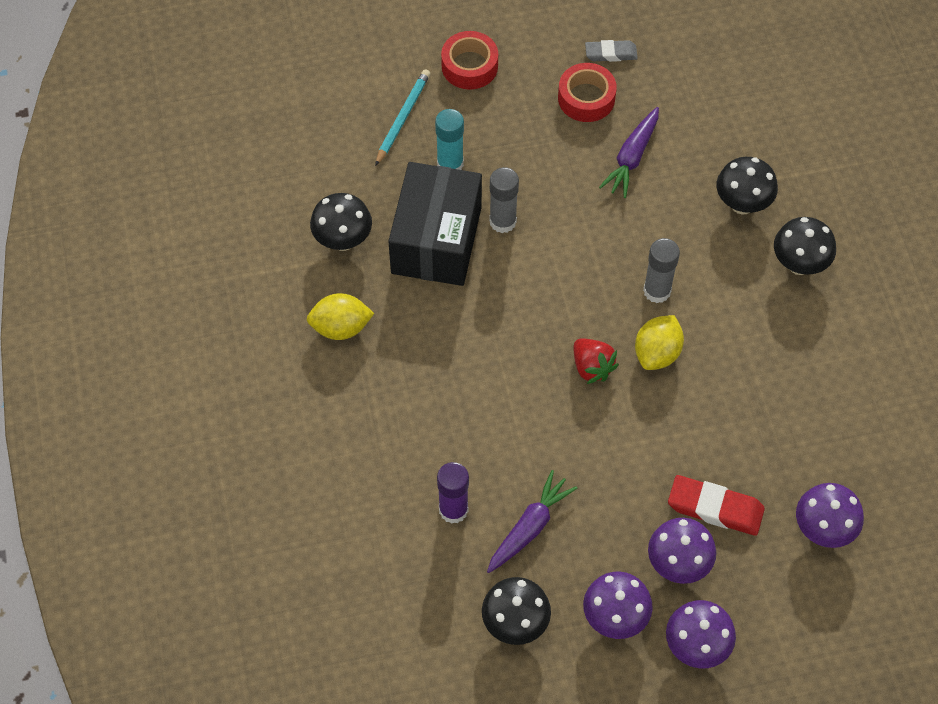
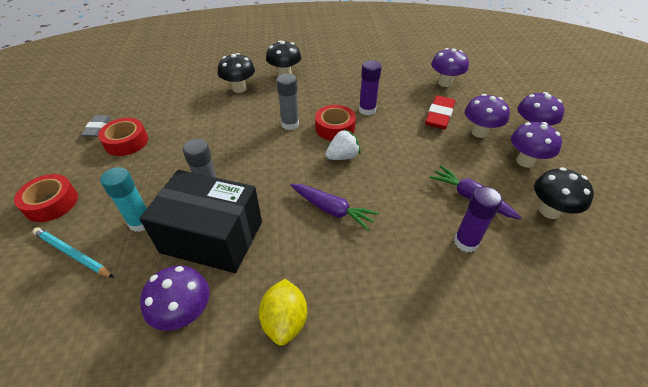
camera: 85 degrees left, 15 degrees down
black mushroom [310,193,372,251] -> purple mushroom [140,266,210,331]
red strawberry [574,338,619,384] -> white strawberry [326,129,361,160]
purple carrot [599,107,659,198] -> purple carrot moved to [291,184,379,231]
yellow lemon [635,315,684,370] -> red tape [315,105,356,141]
none -> purple glue stick [359,60,382,115]

